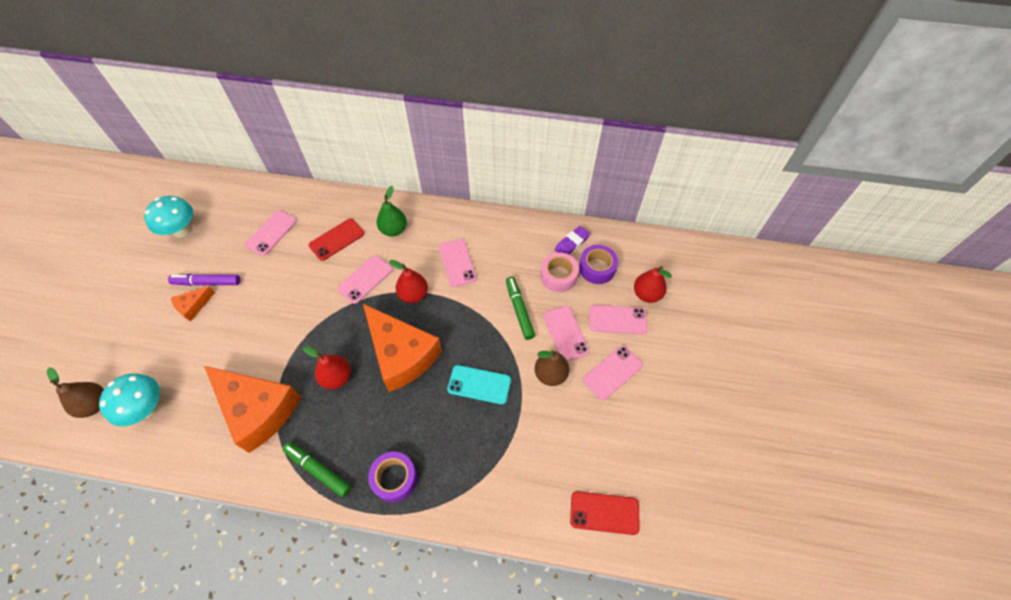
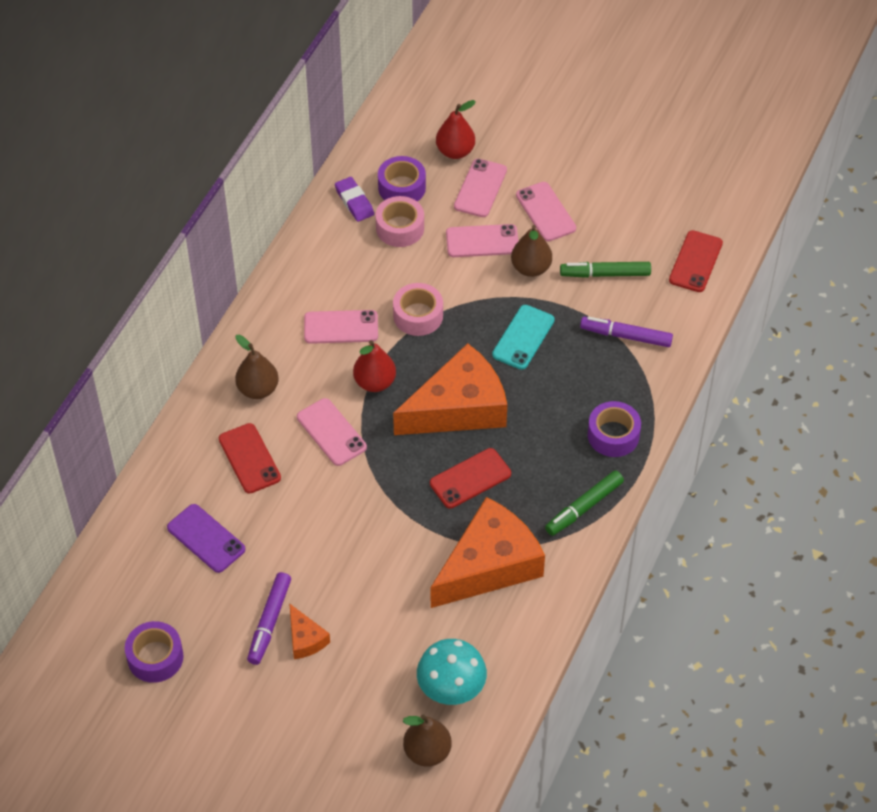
camera: 75 degrees left, 5 degrees down
turquoise mushroom [144,196,193,238] -> purple tape [125,621,183,683]
pink phone [245,210,297,256] -> purple phone [167,504,245,573]
red pear [303,346,351,389] -> red phone [430,448,511,508]
green pear [376,186,407,236] -> brown pear [235,335,279,399]
green marker [506,276,535,340] -> green marker moved to [560,262,651,278]
none -> pink tape [393,283,443,336]
none -> purple marker [580,317,673,347]

